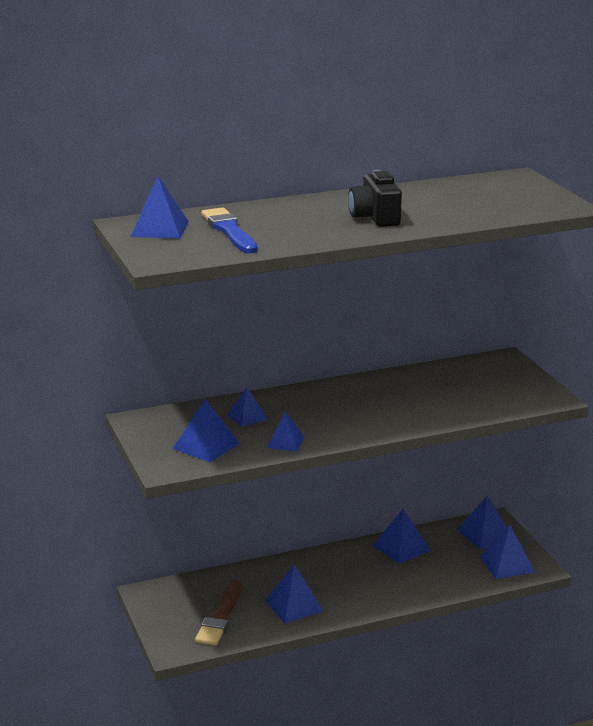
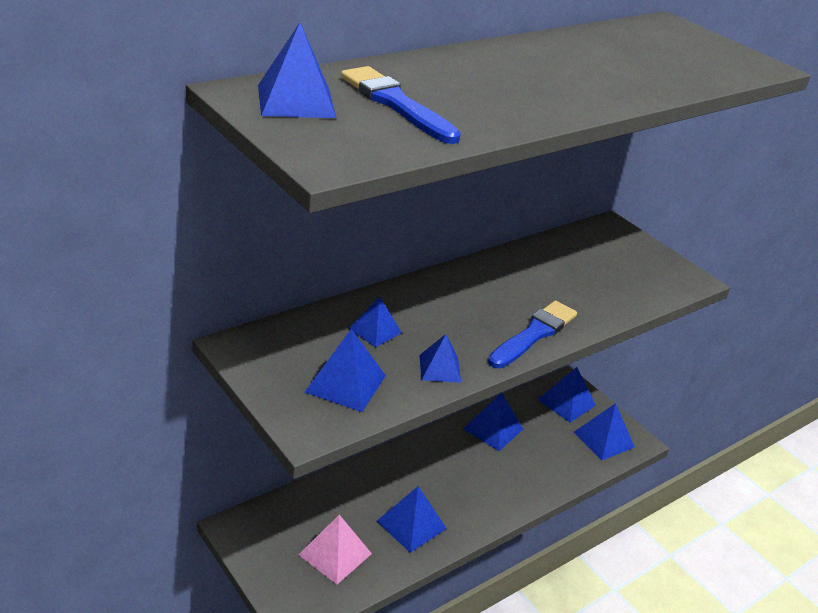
camera: 20 degrees left, 10 degrees up
brown brush [195,581,242,646] -> pink pyramid [298,515,372,584]
black camera [348,169,402,227] -> none
none -> blue brush [488,301,577,369]

